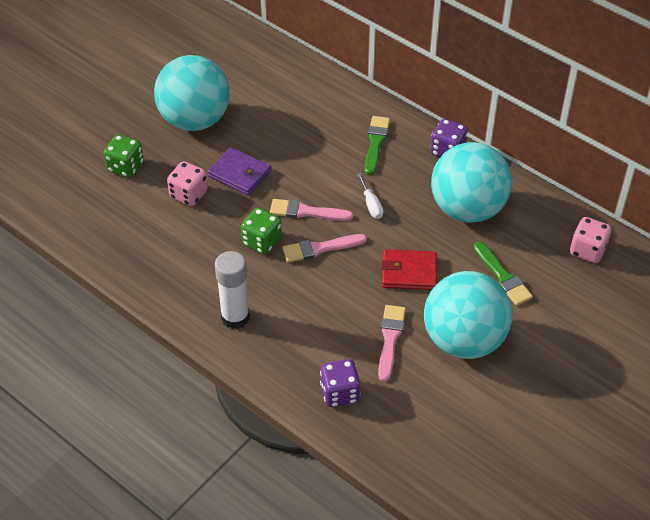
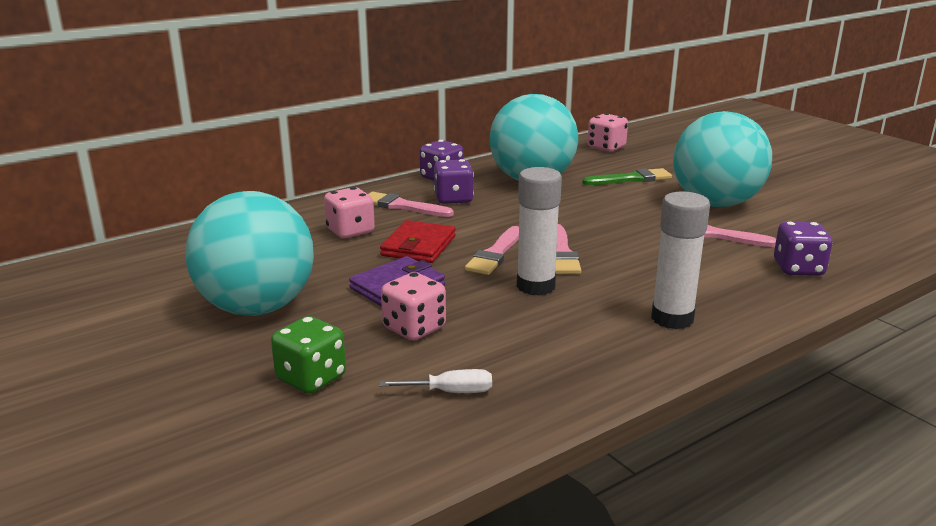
camera: 75 degrees left, 25 degrees down
green dice [241,208,282,254] -> white glue stick [517,167,562,296]
white screwdriver [357,173,384,219] -> white screwdriver moved to [379,369,492,393]
green brush [365,116,390,175] -> pink brush [368,192,454,217]
red wallet [381,249,437,290] -> red wallet moved to [380,220,456,263]
none -> pink dice [324,187,375,238]
none -> purple dice [434,159,474,204]

